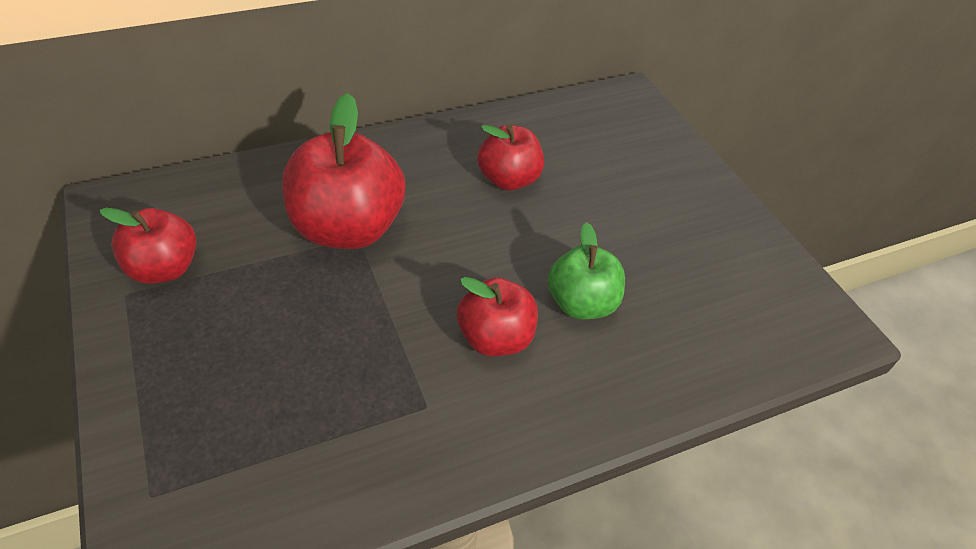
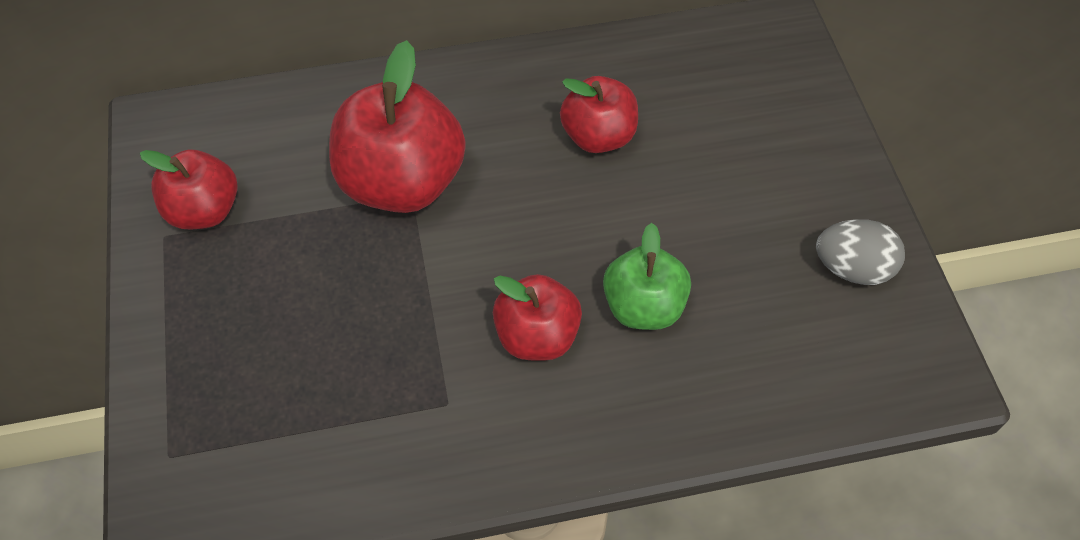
camera: 15 degrees right, 10 degrees up
none -> grey egg [816,219,905,285]

